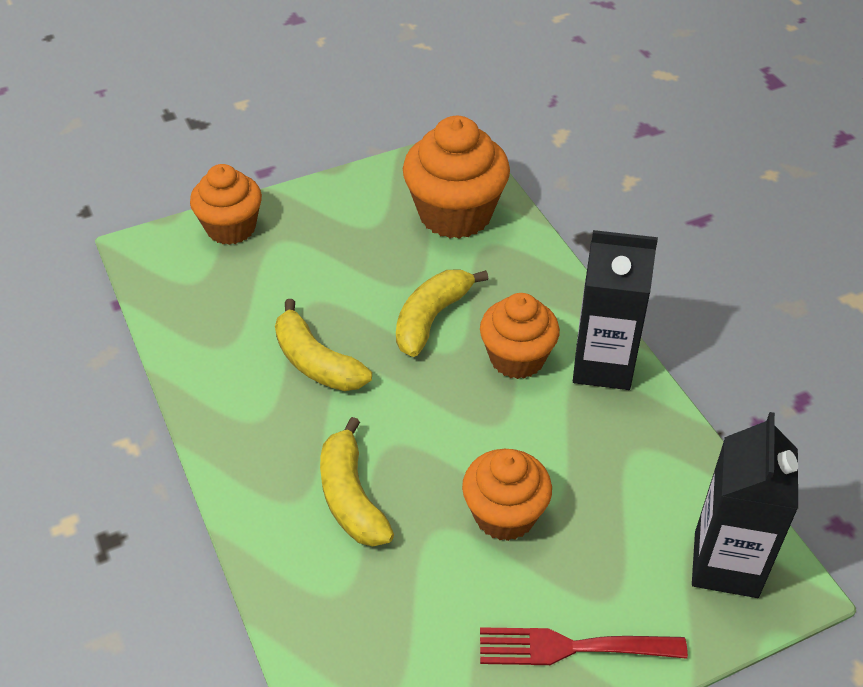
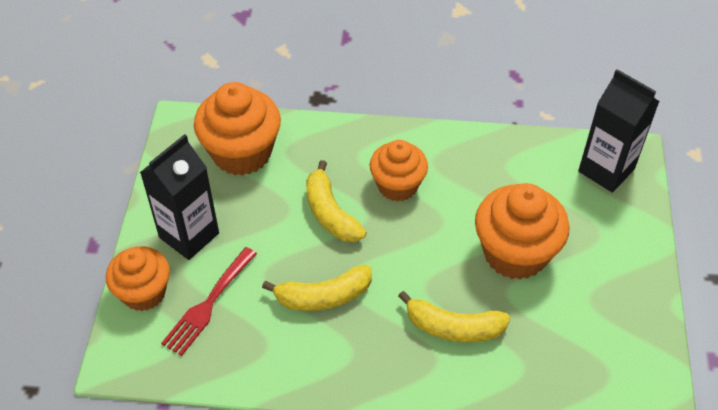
camera: 60 degrees left, 5 degrees up
orange cupcake [462,449,552,541] -> orange cupcake [475,183,570,280], size x1.50
red fork [480,627,688,665] -> red fork moved to [161,247,257,356]
black carton [573,230,658,390] -> black carton moved to [140,134,219,260]

